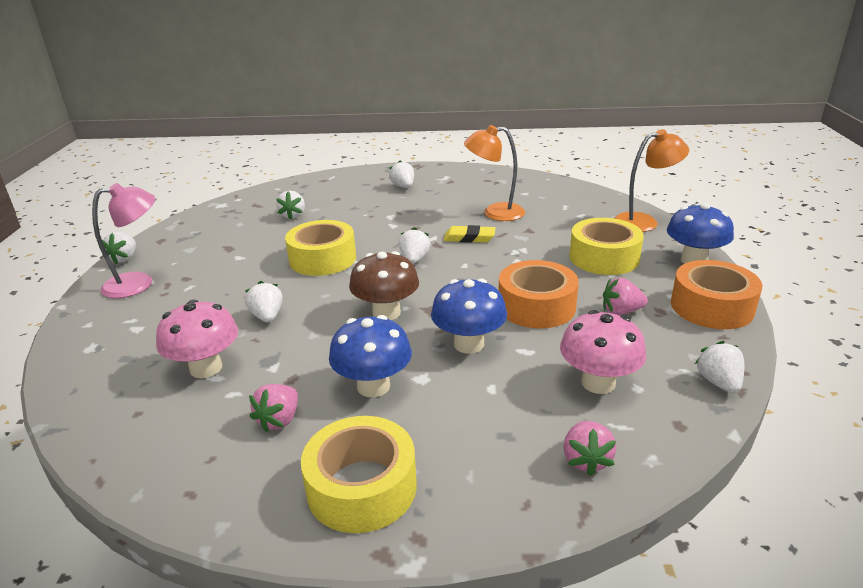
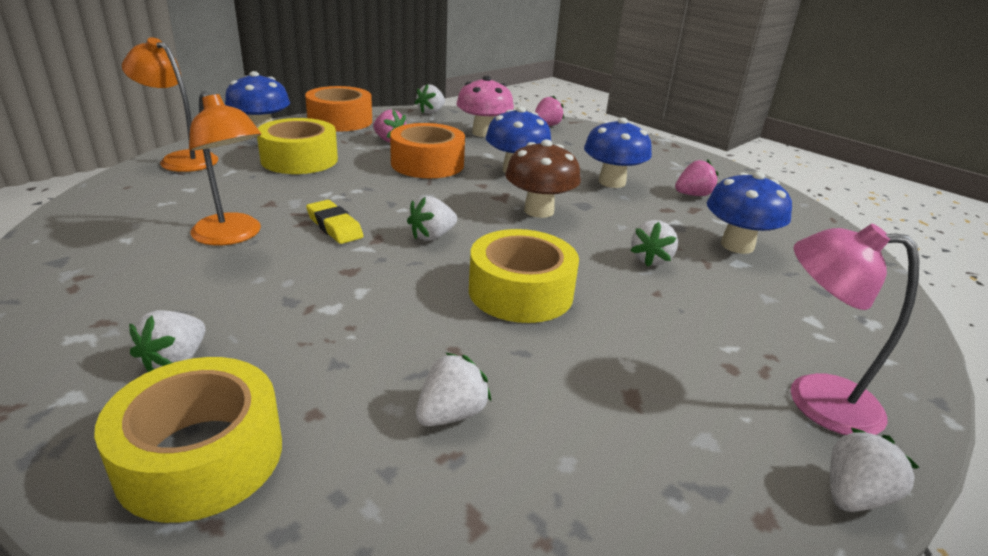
camera: 140 degrees left, 0 degrees up
pink mushroom [156,300,238,378] -> blue mushroom [707,171,792,254]
yellow tape [301,416,417,533] -> yellow tape moved to [94,357,282,523]

